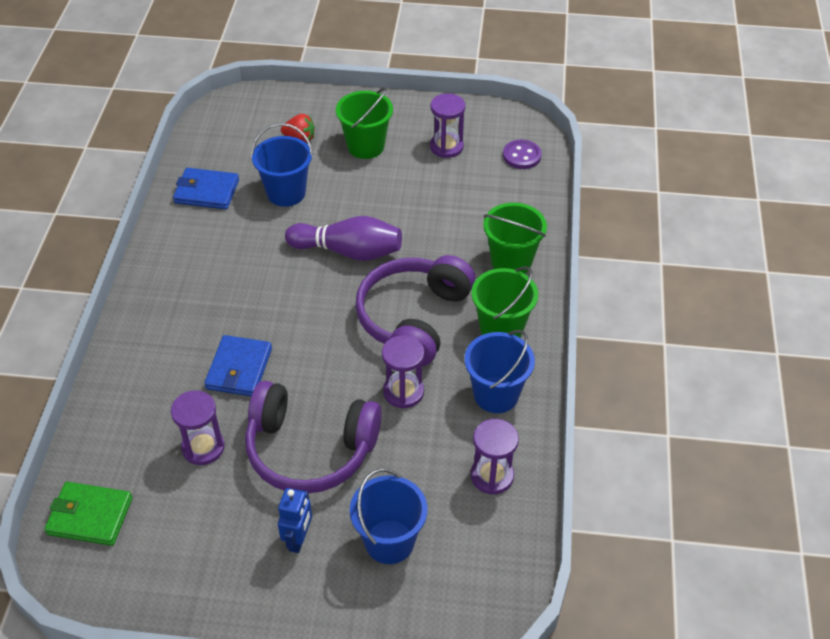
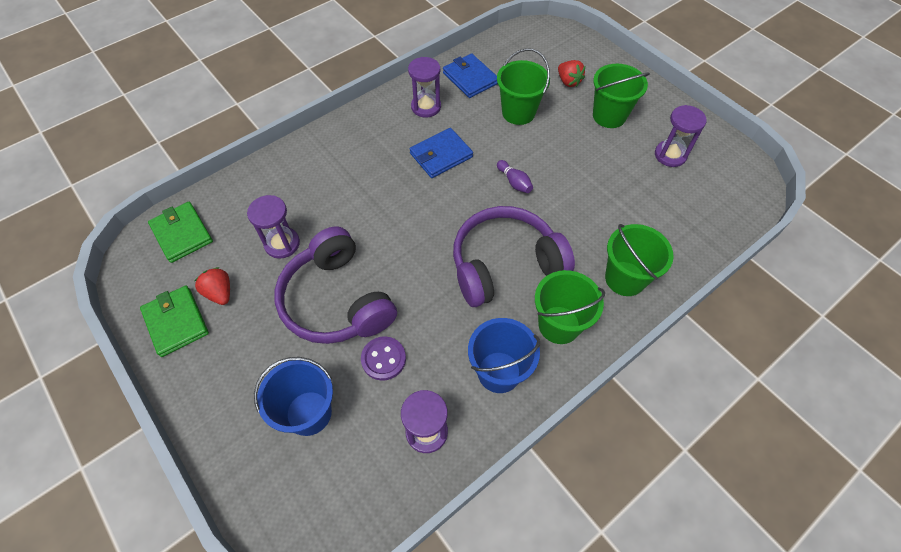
camera: 45 degrees right, 10 degrees up
blue wallet [204,335,272,396] -> blue wallet moved to [410,128,473,178]
blue bucket [251,123,313,207] -> green bucket [497,48,550,125]
blue robot [278,488,312,553] -> none
purple bowling pin [285,216,402,261] -> purple bowling pin [497,160,533,193], size x0.47
purple hourglass [382,335,425,409] -> purple hourglass moved to [408,57,441,118]
purple button [503,140,542,169] -> purple button moved to [361,336,406,381]
none -> green wallet [140,286,209,357]
none -> red strawberry [195,267,230,305]

